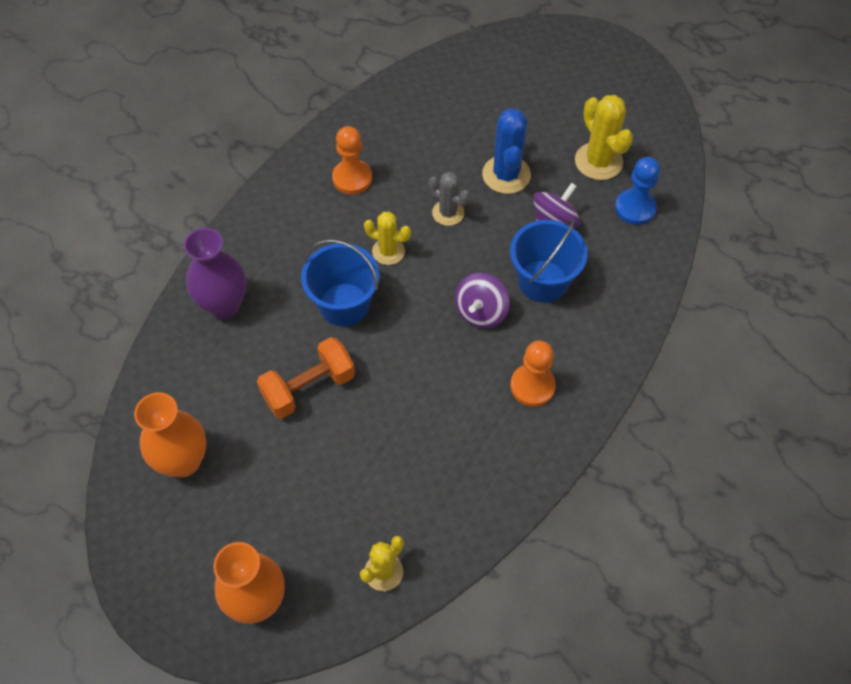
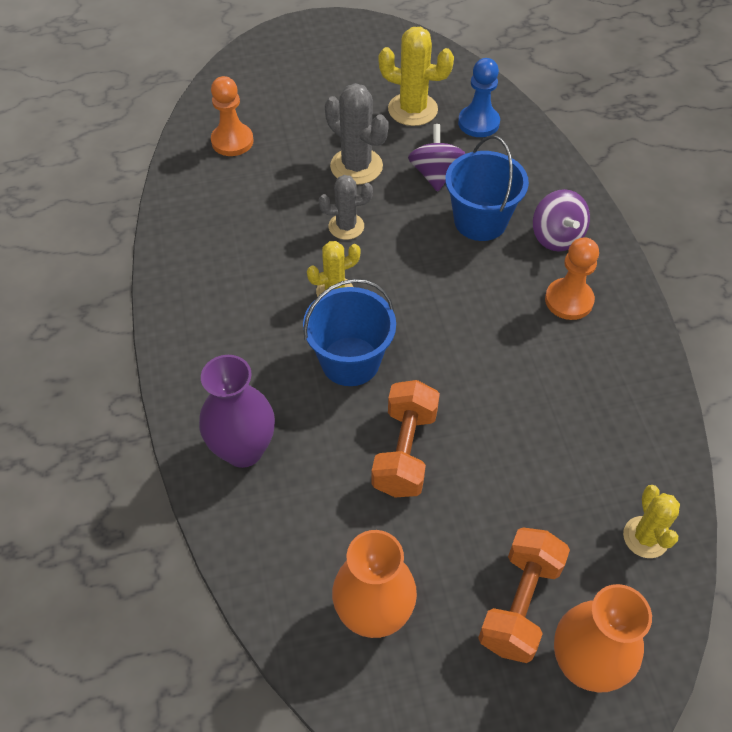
camera: 45 degrees left, 5 degrees down
orange pawn [332,126,372,194] -> orange pawn moved to [211,76,254,156]
purple spinning top [455,273,510,329] -> purple spinning top moved to [533,189,590,251]
blue cactus [482,108,531,194] -> grey cactus [325,83,389,185]
none -> orange dumbbell [478,527,570,663]

